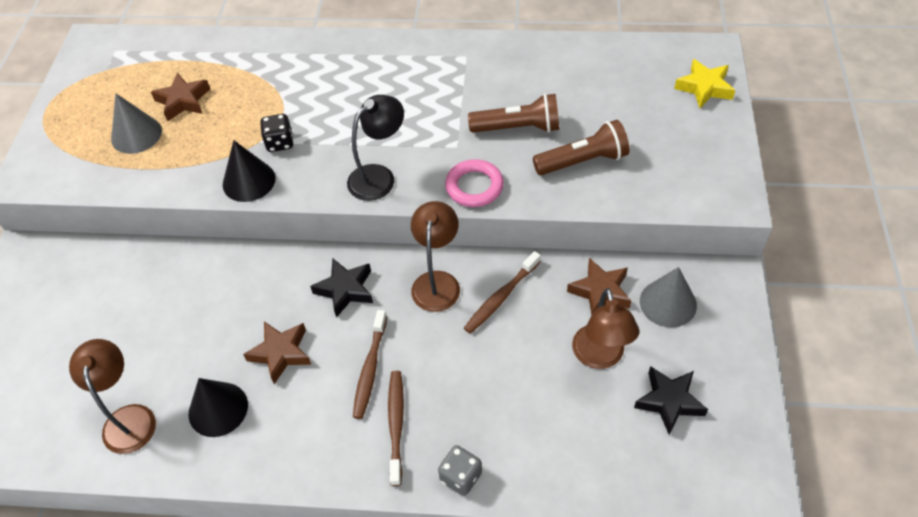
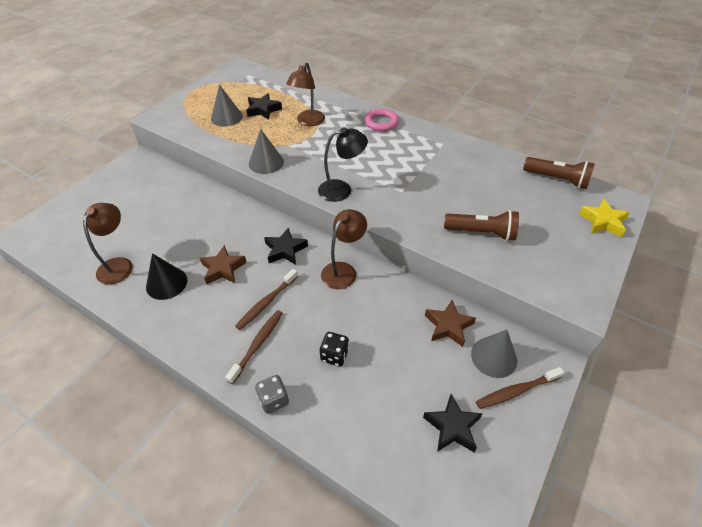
camera: 25 degrees right, 5 degrees down
brown star [151,73,210,121] -> black star [246,93,282,120]
black cone [223,140,275,202] -> grey cone [249,129,284,174]
black dice [260,114,294,152] -> black dice moved to [320,332,349,366]
pink ring [445,159,504,207] -> pink ring moved to [364,108,399,132]
brown toothbrush [464,251,541,334] -> brown toothbrush moved to [476,367,564,409]
brown flashlight [468,93,559,133] -> brown flashlight moved to [523,157,595,189]
brown lamp [572,288,639,369] -> brown lamp moved to [286,63,325,126]

